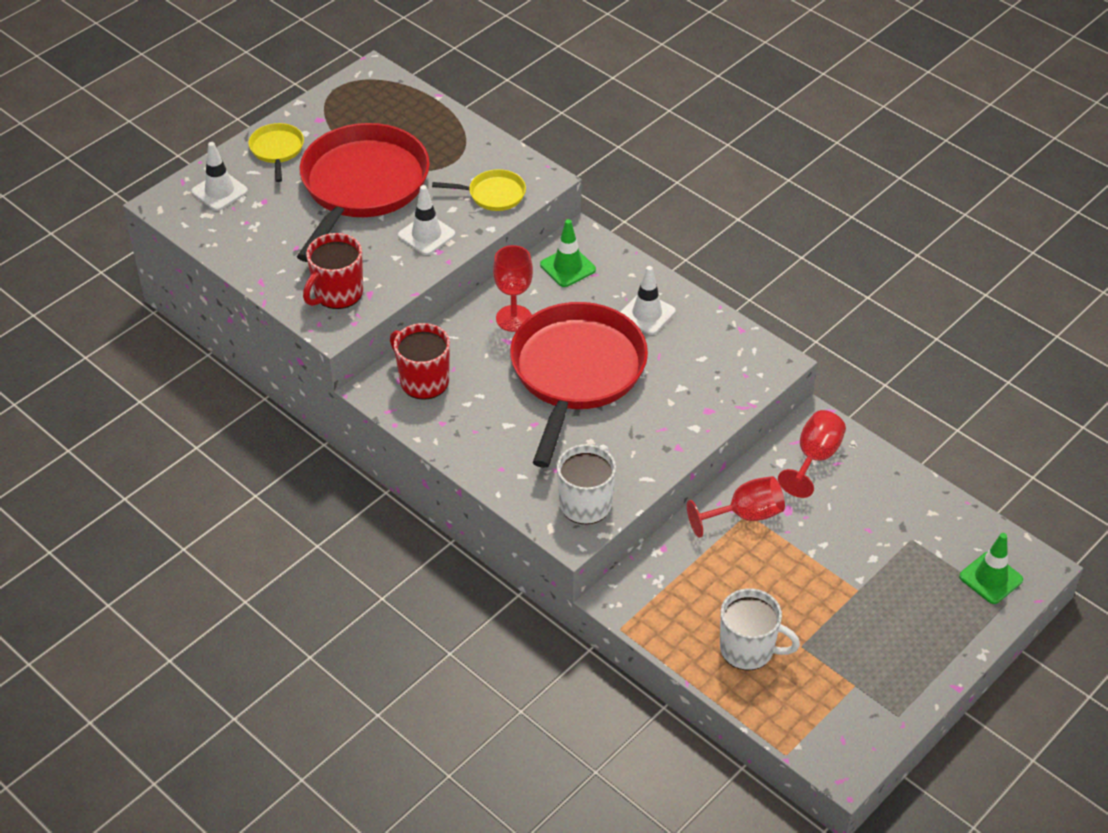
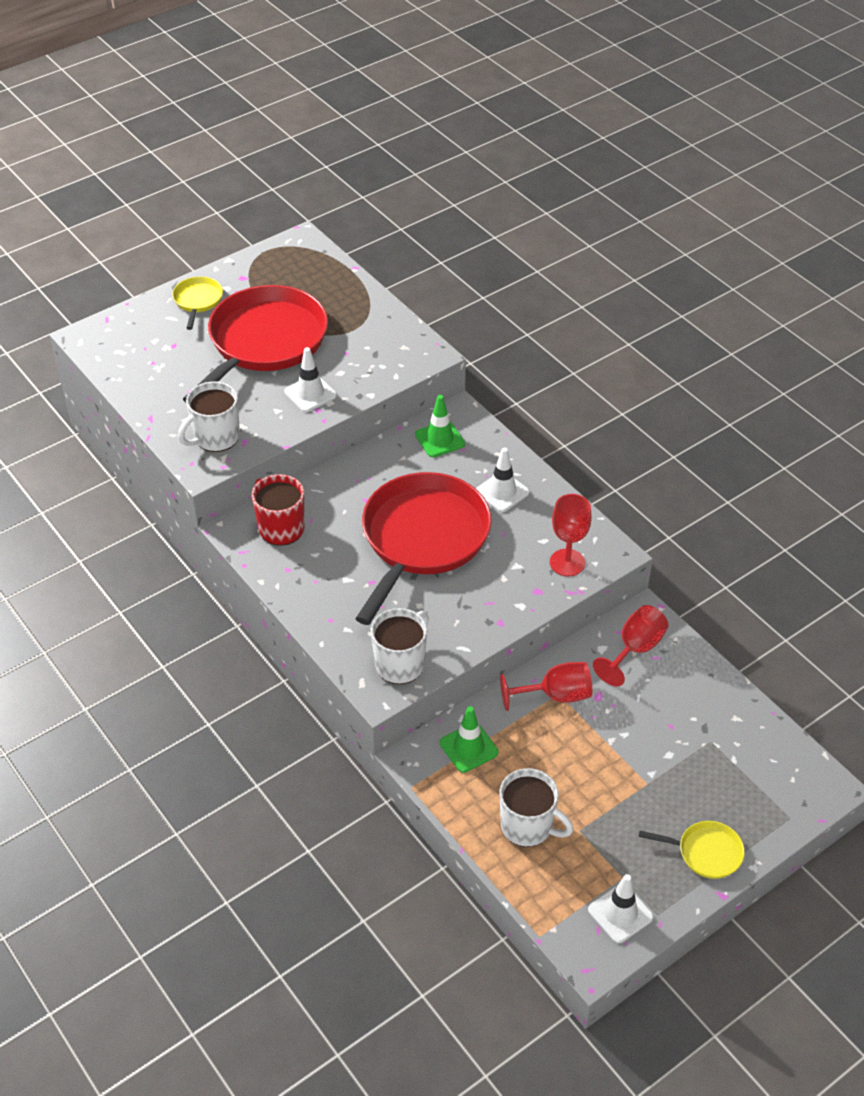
camera: 10 degrees right, 0 degrees up
white traffic cone [191,142,248,211] -> white traffic cone moved to [588,874,654,943]
red mug [303,233,363,309] -> white mug [178,381,240,452]
yellow pan [432,169,526,211] -> yellow pan moved to [639,821,745,879]
red goblet [493,245,533,332] -> red goblet moved to [550,494,592,576]
green traffic cone [959,533,1023,604] -> green traffic cone moved to [440,706,499,773]

